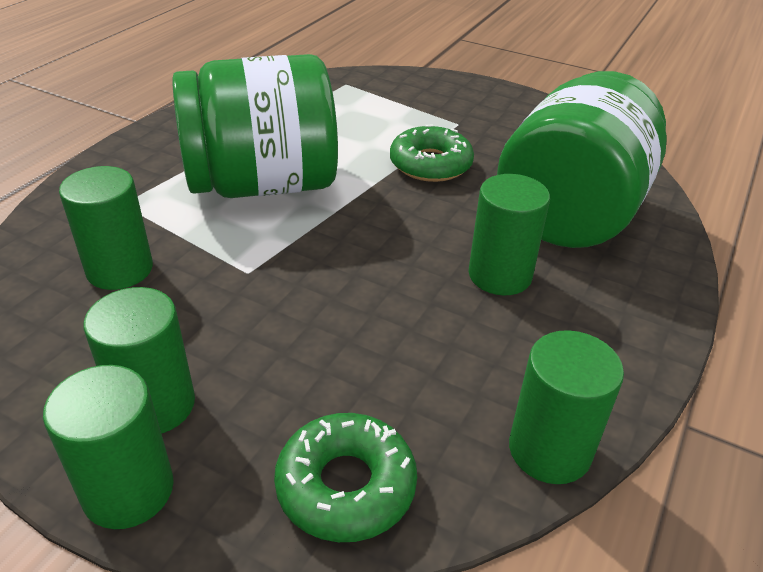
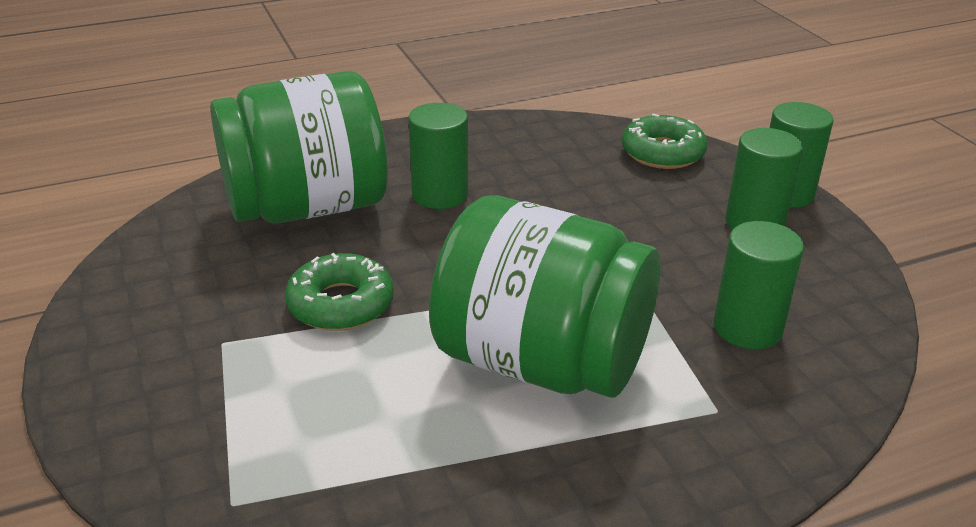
camera: 140 degrees left, 5 degrees down
green cylinder [509,330,624,484] -> none

